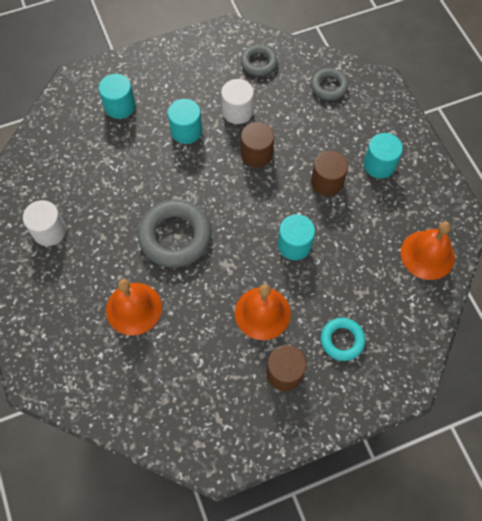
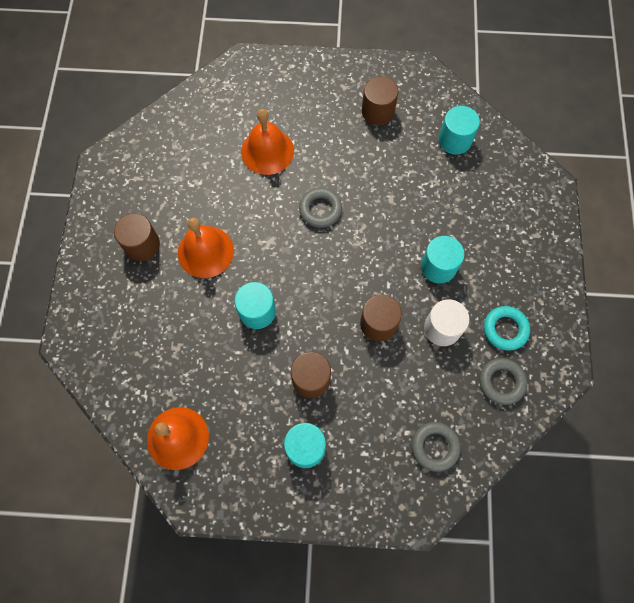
camera: 115 degrees right, 5 degrees up
white cylinder [23,200,66,246] -> brown cylinder [362,76,398,125]
turquoise cylinder [99,74,135,119] -> turquoise cylinder moved to [439,106,480,155]
grey ring [138,200,211,268] -> grey ring [299,188,342,228], size x0.57
turquoise ring [321,318,365,361] -> turquoise ring moved to [484,306,530,351]

